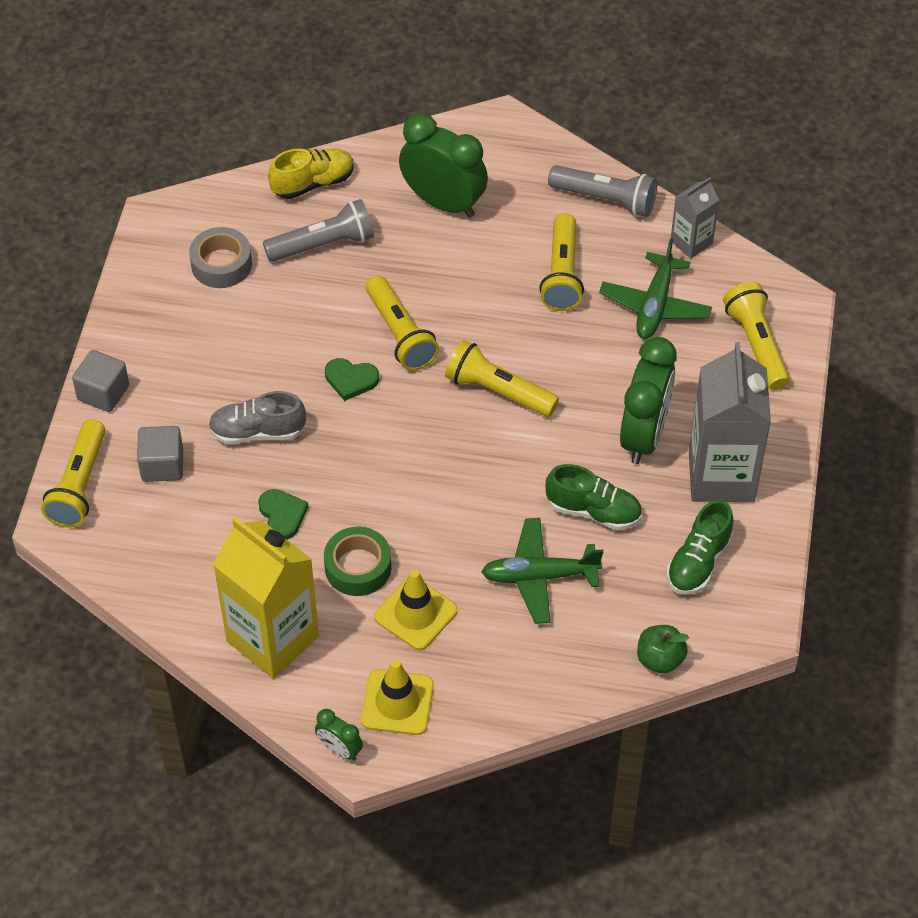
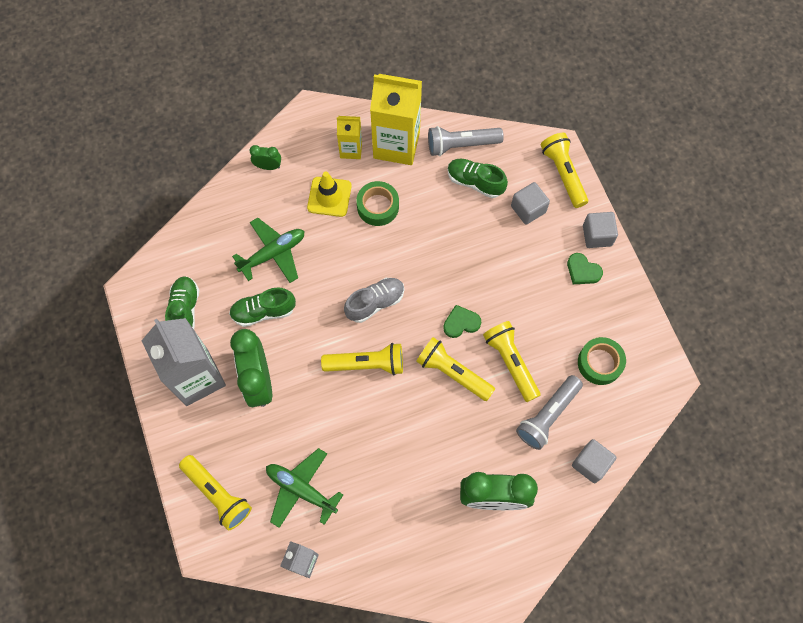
camera: 150 degrees right, 15 degrees up
grey tape [189,227,252,288] -> green tape [578,337,626,385]
grey shoe [208,391,306,444] -> grey shoe moved to [344,278,404,323]
green heart [258,489,308,540] -> green heart moved to [567,253,603,284]
yellow shoe [268,148,354,199] -> grey cube [572,439,617,483]
green clock [315,709,363,761] -> green clock moved to [250,145,281,170]
yellow traffic cone [361,660,434,735] -> none
yellow flashlight [539,213,584,311] -> yellow flashlight moved to [483,321,540,402]
grey flashlight [548,165,657,217] -> grey flashlight moved to [428,126,504,156]
green plane [599,238,712,339] -> green plane turned 45 degrees counterclockwise [266,448,343,528]
green apple [637,625,689,674] -> none
none -> yellow carton [337,116,362,159]
none -> green shoe [447,158,508,198]

